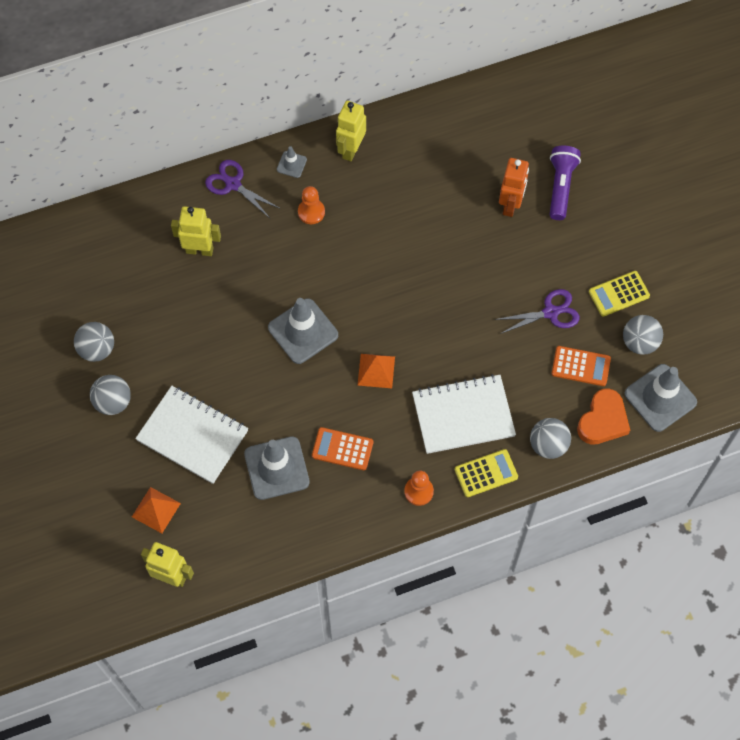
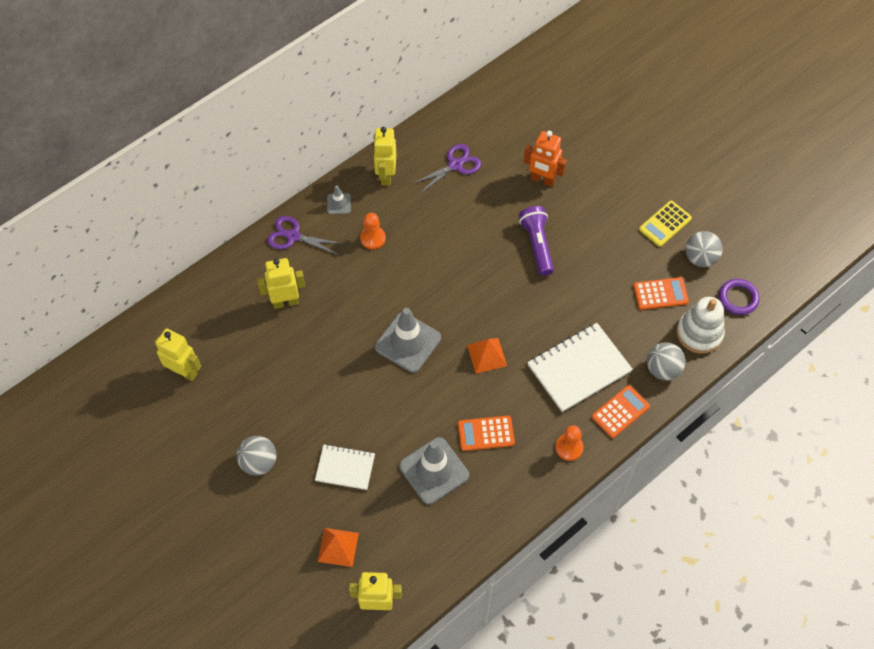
camera: 20 degrees left, 5 degrees down
grey ball [74,322,114,362] -> none
white notebook [135,386,248,484] -> white notebook [315,444,375,490], size x0.60
yellow calculator [455,449,518,497] -> orange calculator [592,385,650,438]
purple scissors [495,289,580,334] -> purple scissors moved to [412,144,481,194]
orange robot [499,158,529,217] -> orange robot turned 120 degrees clockwise [523,131,567,187]
purple flashlight [550,146,581,220] -> purple flashlight moved to [519,206,554,276]
orange heart [577,389,630,445] -> white stacking toy [676,297,725,354]
grey traffic cone [624,364,697,432] -> purple ring [719,279,760,315]
none -> yellow robot [155,329,201,381]

